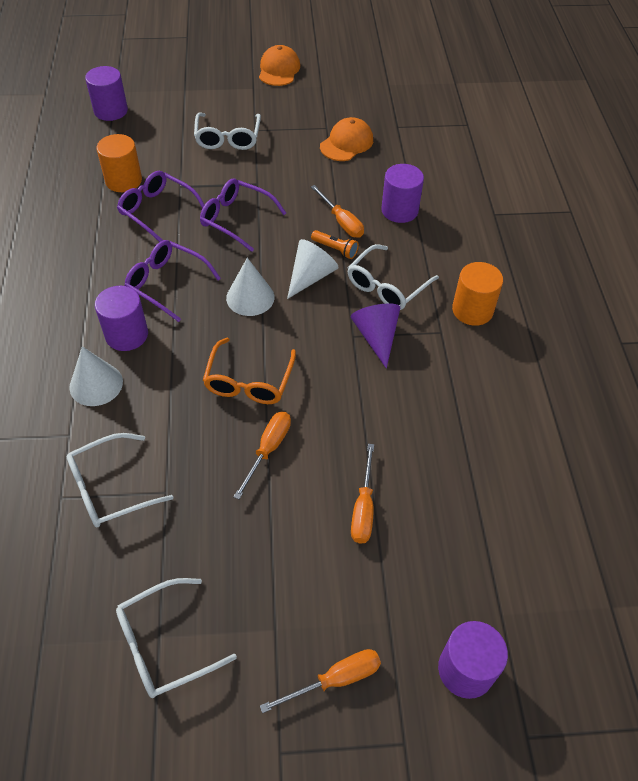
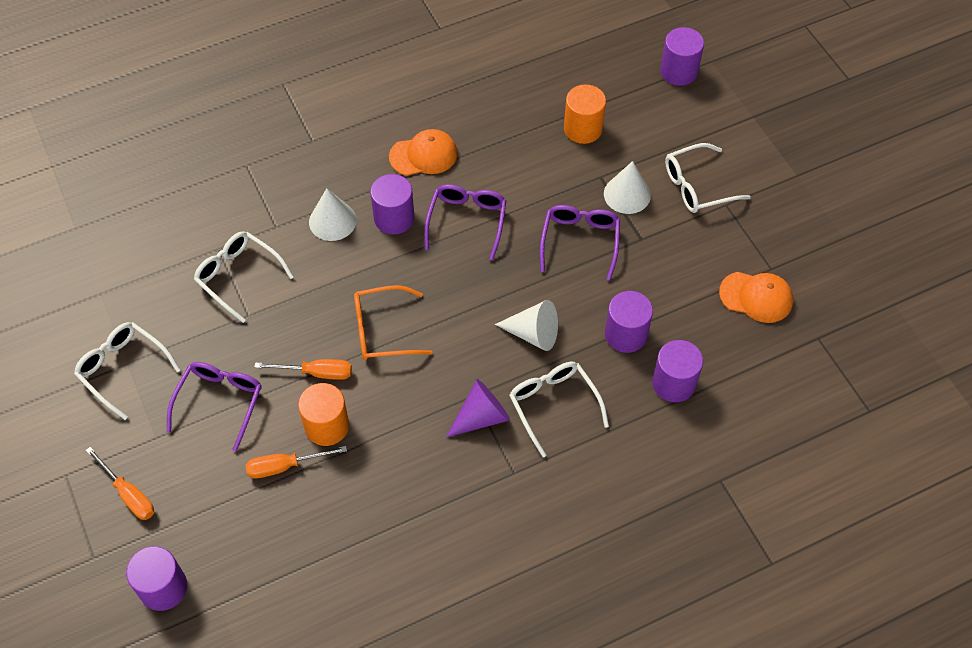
camera: 70 degrees right, 5 degrees up
purple glasses [117,171,204,242] -> purple glasses moved to [167,362,262,452]
white cone [226,258,274,316] -> white cone moved to [604,161,651,214]
orange cap [259,45,300,86] -> orange cap moved to [389,129,458,176]
orange screwdriver [311,185,364,238] -> purple cylinder [605,291,653,353]
orange flashlight [311,230,359,259] -> none
white glasses [348,244,439,310] -> white glasses turned 45 degrees clockwise [509,362,609,457]
orange cylinder [452,262,503,326] -> orange cylinder moved to [298,383,349,446]

